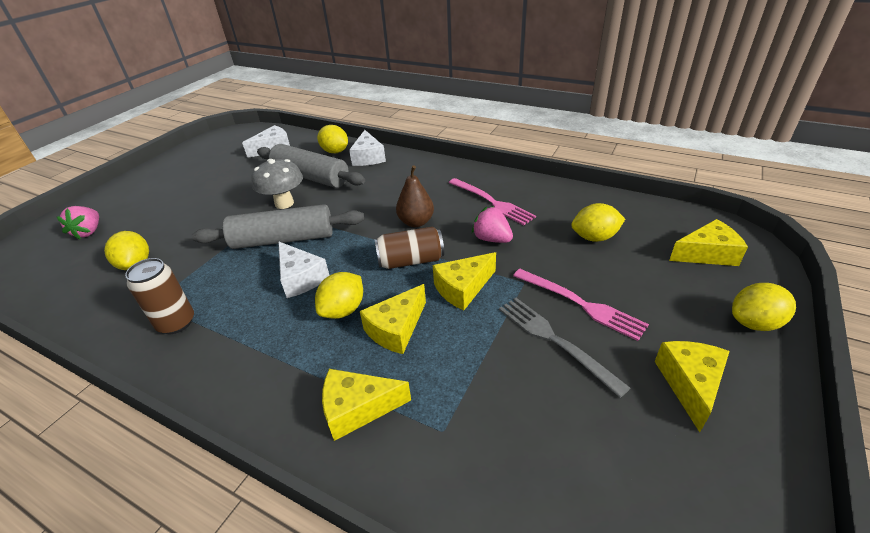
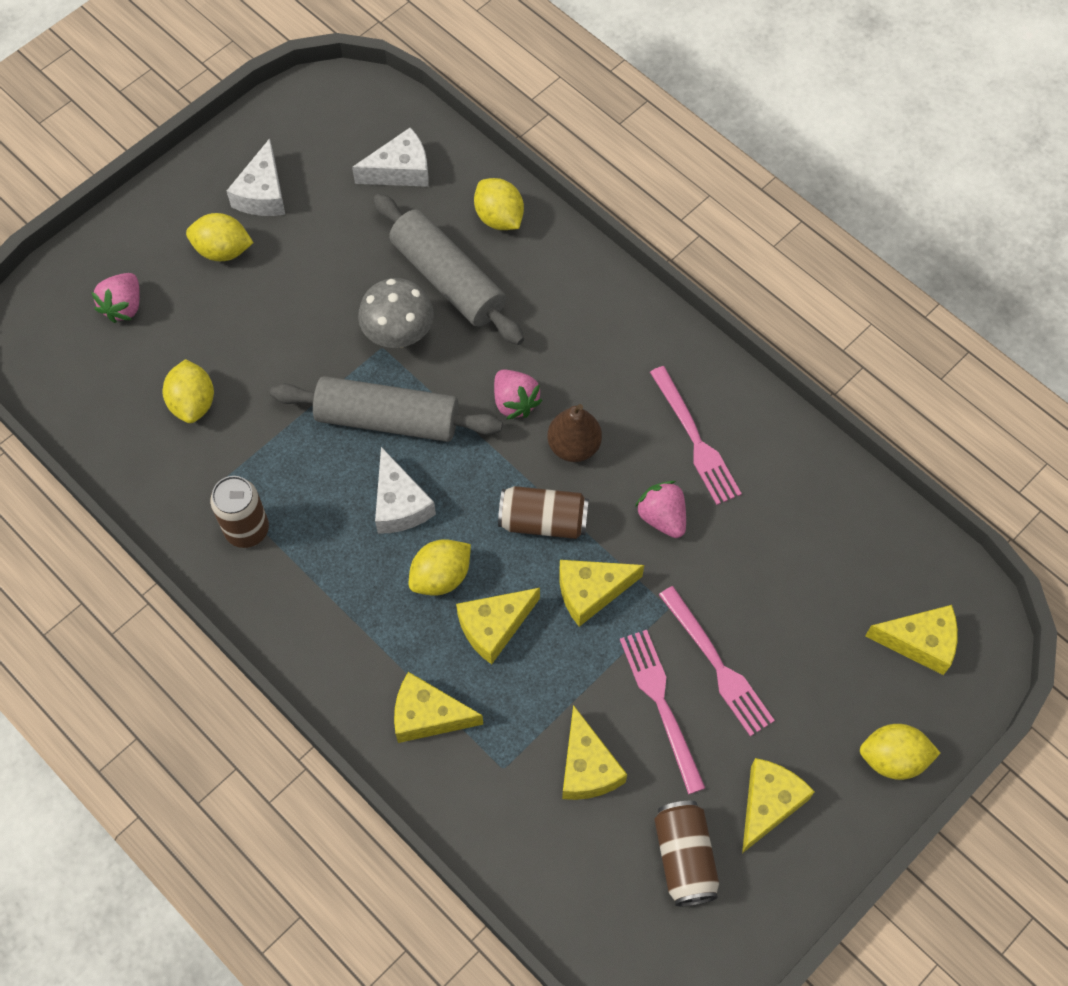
camera: 15 degrees right, 25 degrees up
white cheese [349,130,386,166] -> white cheese moved to [227,138,285,216]
grey fork [499,298,631,398] -> pink fork [620,630,705,794]
yellow lemon [571,203,625,242] -> yellow lemon moved to [186,213,253,261]
none -> pink strawberry [494,370,543,420]
none -> yellow cheese [562,705,627,800]
none -> brown can [654,801,719,906]

